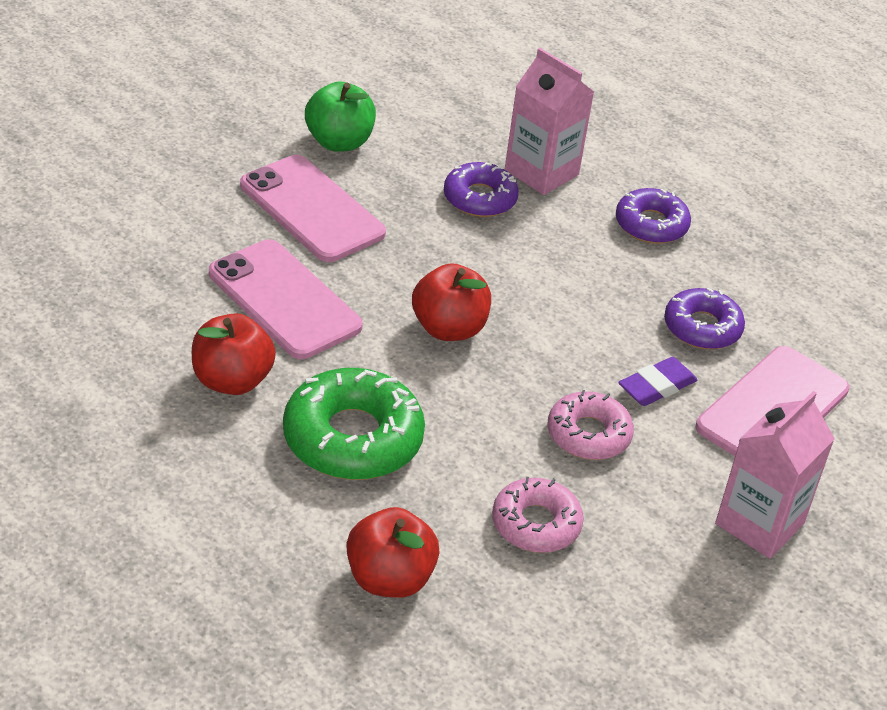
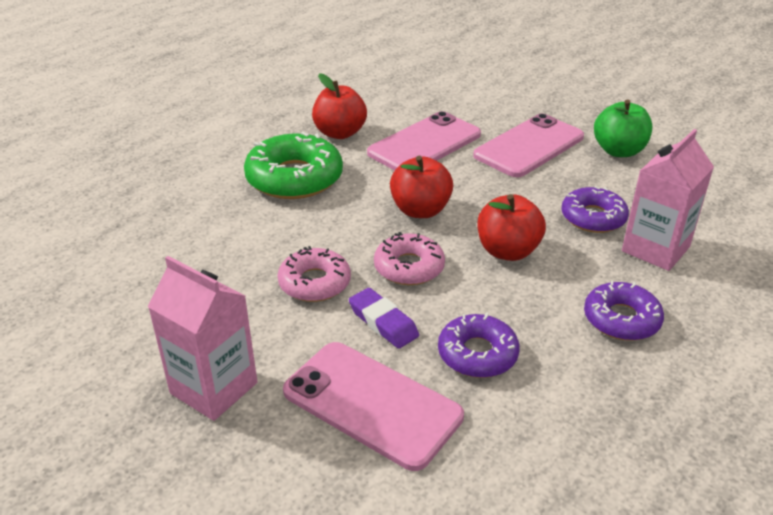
camera: 90 degrees right, 5 degrees down
red apple [347,507,440,598] -> red apple moved to [477,194,546,261]
pink donut [492,477,584,553] -> pink donut moved to [374,232,445,285]

